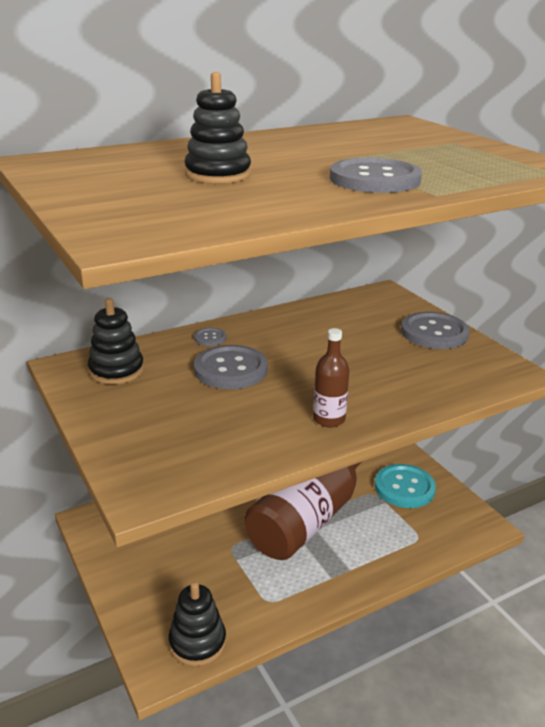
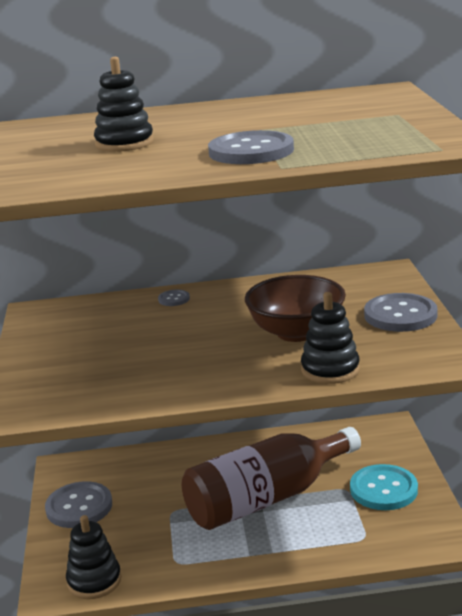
camera: 25 degrees right, 5 degrees down
black stacking toy [88,298,144,384] -> black stacking toy moved to [301,292,360,384]
grey button [194,345,268,389] -> grey button moved to [45,481,112,528]
brown bottle [313,328,349,427] -> none
none -> brown bowl [245,275,346,342]

